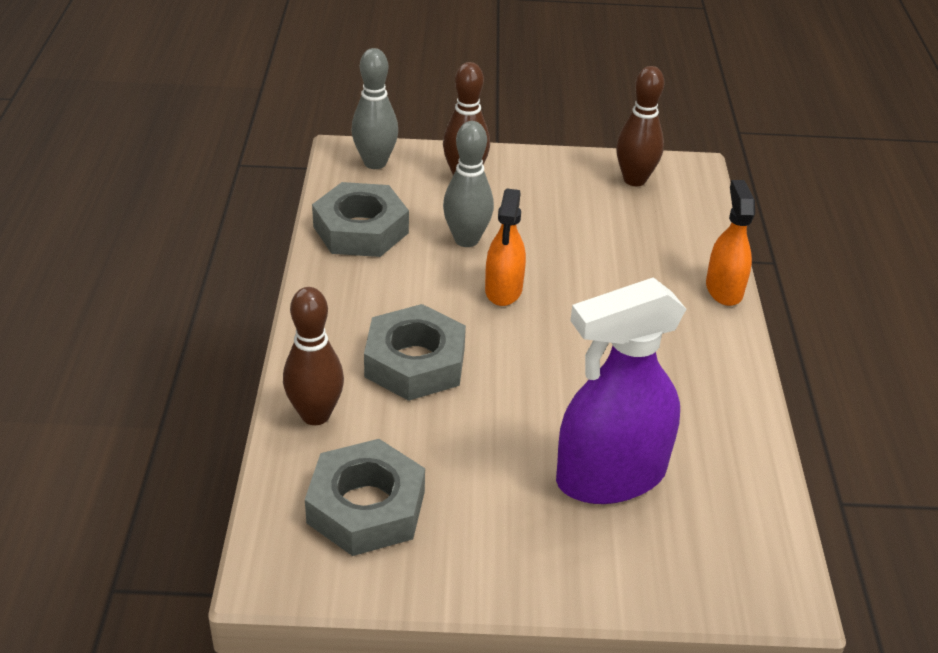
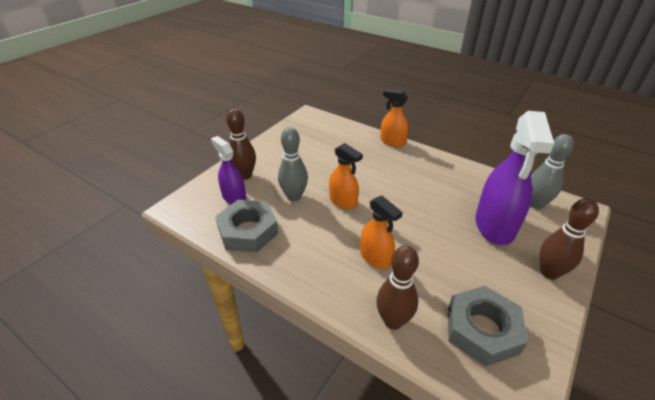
camera: 55 degrees left, 0 degrees up
grey bowling pin [351,48,398,169] -> grey bowling pin moved to [530,134,574,209]
grey nut [364,304,466,401] -> orange spray bottle [360,196,403,269]
brown bowling pin [616,66,664,186] -> brown bowling pin moved to [540,198,599,280]
none -> purple spray bottle [211,136,246,204]

